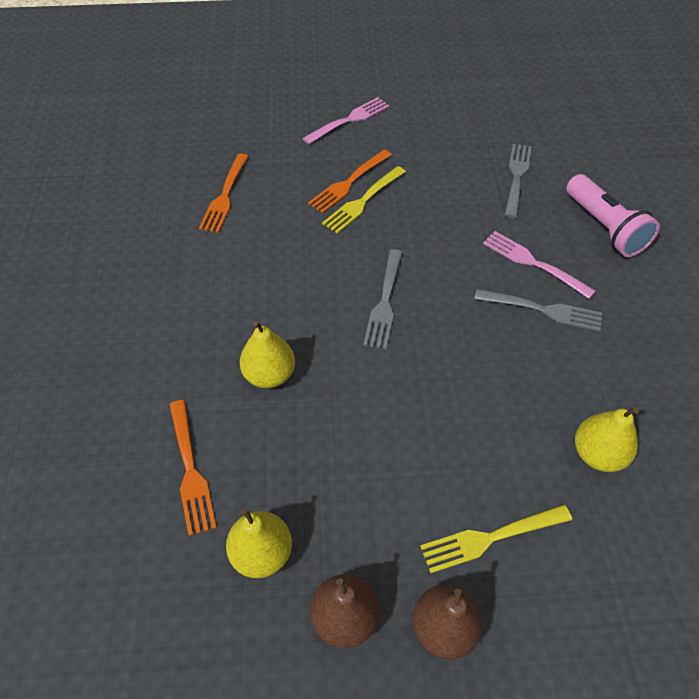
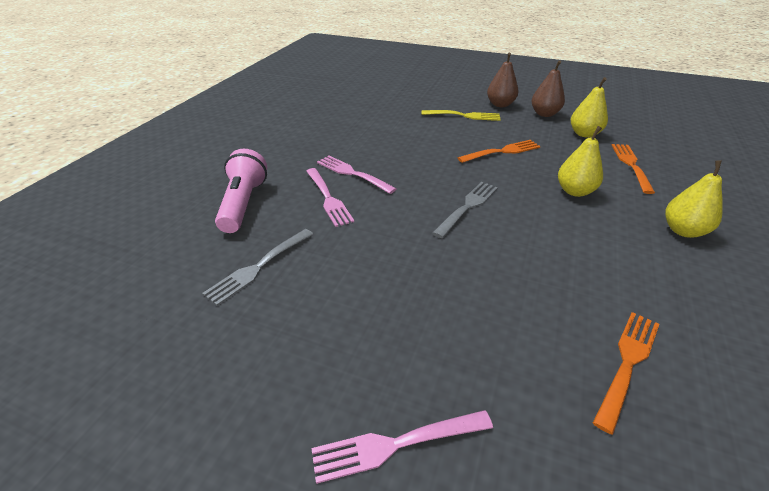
camera: 155 degrees left, 15 degrees down
orange fork [308,150,392,213] -> orange fork moved to [458,140,540,163]
yellow fork [322,166,406,234] -> none
grey fork [474,289,602,331] -> pink fork [317,156,397,194]
yellow pear [575,407,639,472] -> yellow pear moved to [665,160,723,238]

